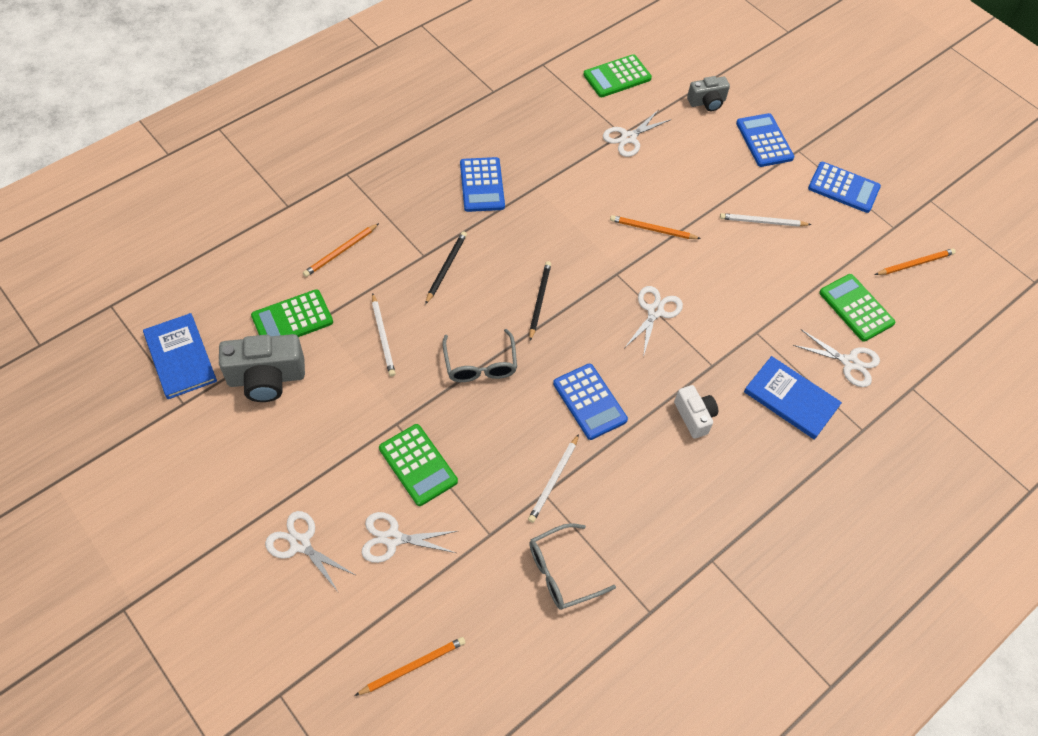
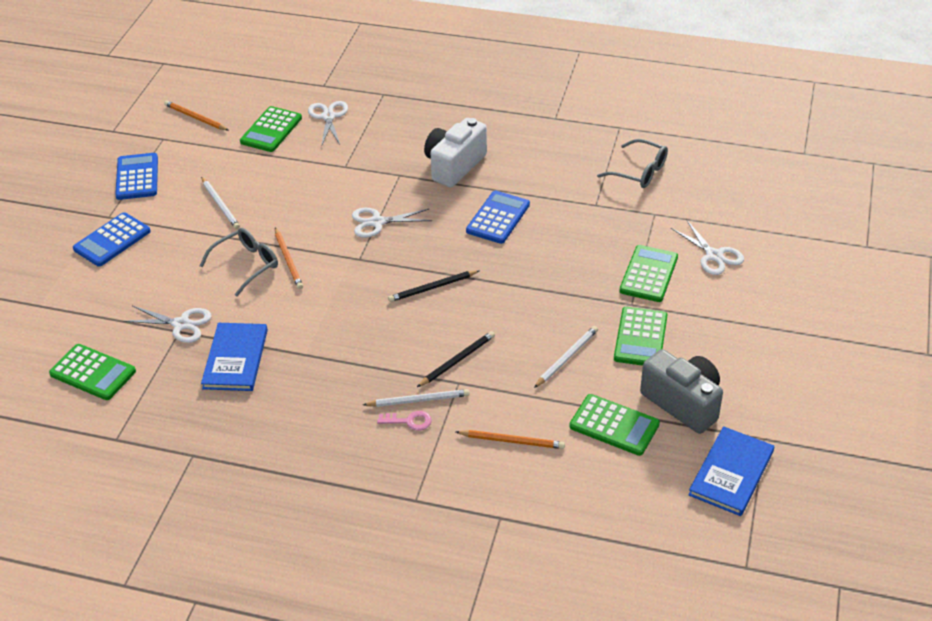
camera: 120 degrees left, 15 degrees down
white scissors [265,511,355,593] -> none
orange pencil [355,637,466,696] -> none
black pencil [425,231,467,304] -> black pencil turned 150 degrees clockwise [417,331,495,387]
grey glasses [442,329,517,382] -> grey glasses moved to [199,228,278,297]
blue calculator [460,157,505,212] -> none
white pencil [528,434,579,523] -> white pencil moved to [363,389,470,407]
white camera [674,385,718,439] -> white camera [424,118,487,187], size x1.66
grey camera [687,76,730,111] -> none
blue book [744,356,842,440] -> blue book moved to [201,323,268,391]
none -> pink key [377,411,432,430]
none -> green calculator [614,307,667,366]

